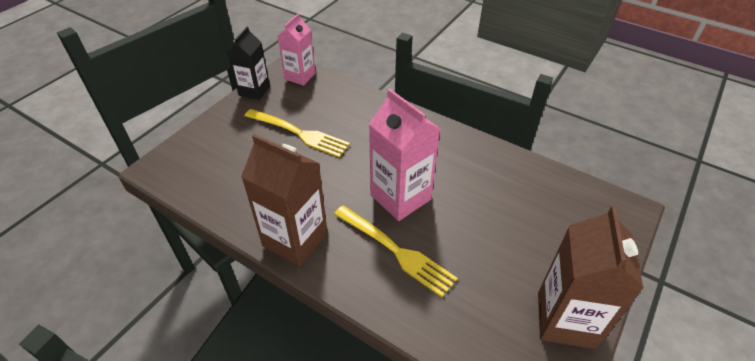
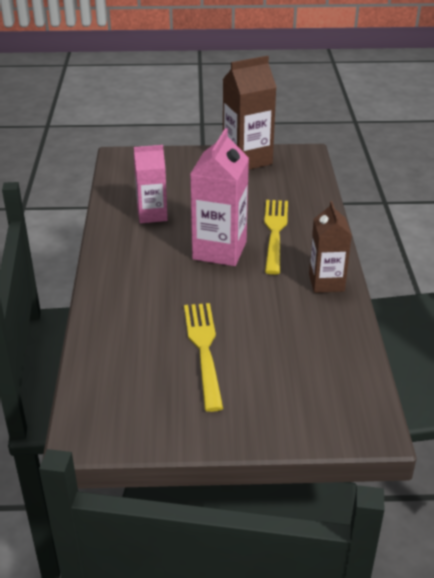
camera: 125 degrees left, 10 degrees down
black carton [227,27,270,100] -> none
brown carton [241,134,328,266] -> brown carton [309,201,352,293], size x0.66
pink carton [277,13,316,86] -> pink carton moved to [134,145,168,223]

